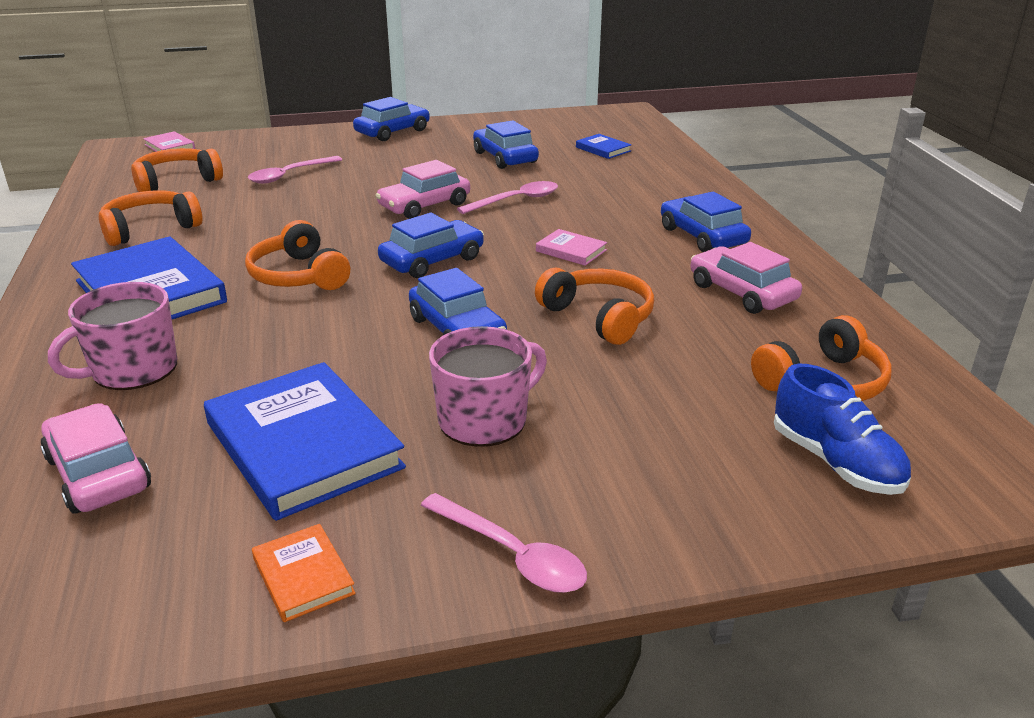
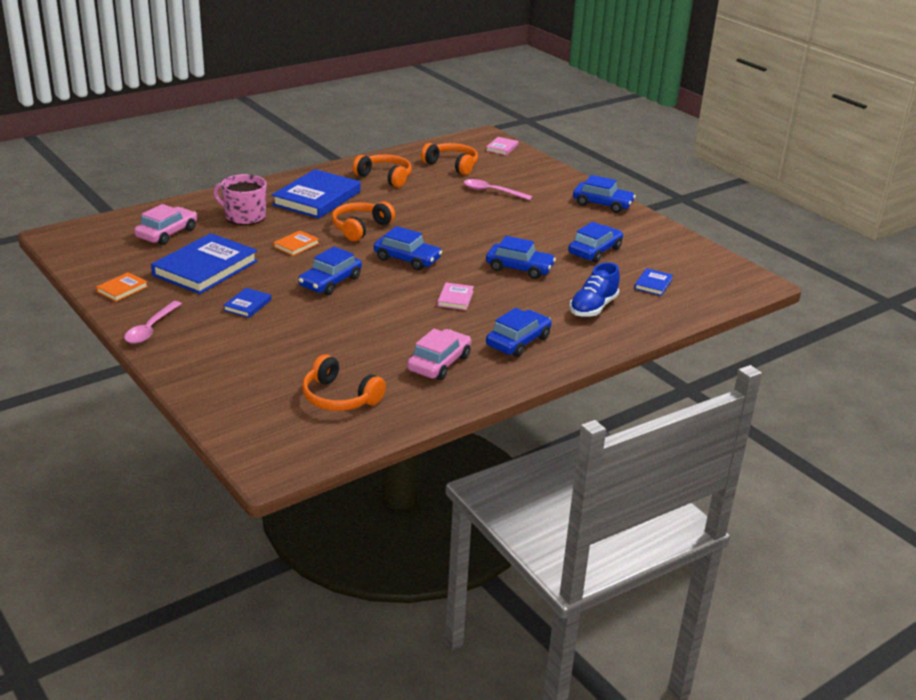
camera: 65 degrees right, 0 degrees up
pink car [375,160,470,219] -> none
pink mug [429,326,547,447] -> blue book [223,288,271,318]
pink spoon [457,181,558,214] -> blue car [486,236,556,279]
orange headphones [535,268,654,345] -> none
blue shoe [774,363,911,495] -> blue shoe moved to [569,262,620,317]
none -> orange book [274,231,319,256]

